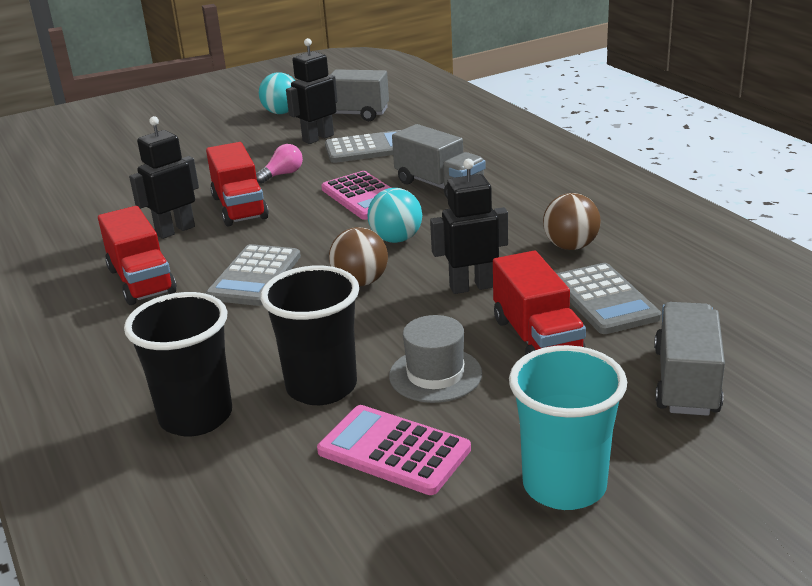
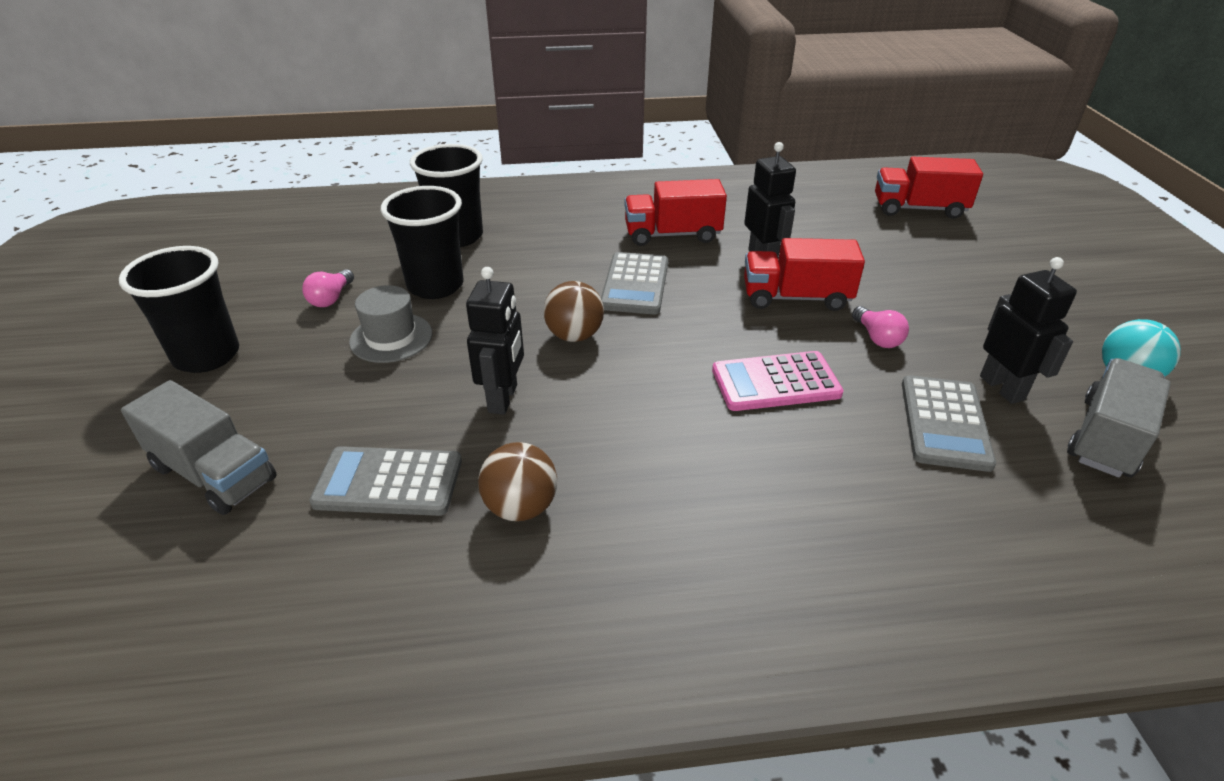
camera: 110 degrees right, 10 degrees up
grey calculator [206,244,301,306] -> grey calculator turned 120 degrees counterclockwise [601,252,668,314]
pink calculator [317,405,471,495] -> pink light bulb [302,269,354,307]
turquoise ball [368,188,422,243] -> none
grey truck [392,124,486,199] -> none
red truck [493,251,586,355] -> red truck moved to [875,157,983,219]
turquoise cup [509,345,627,510] -> black cup [119,246,239,373]

